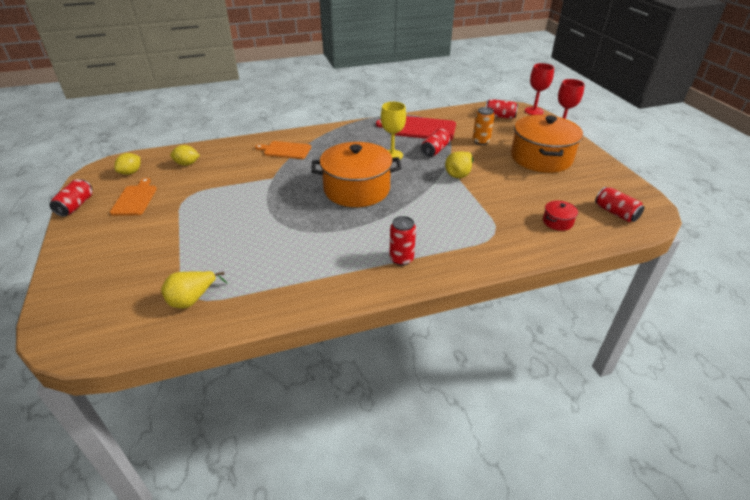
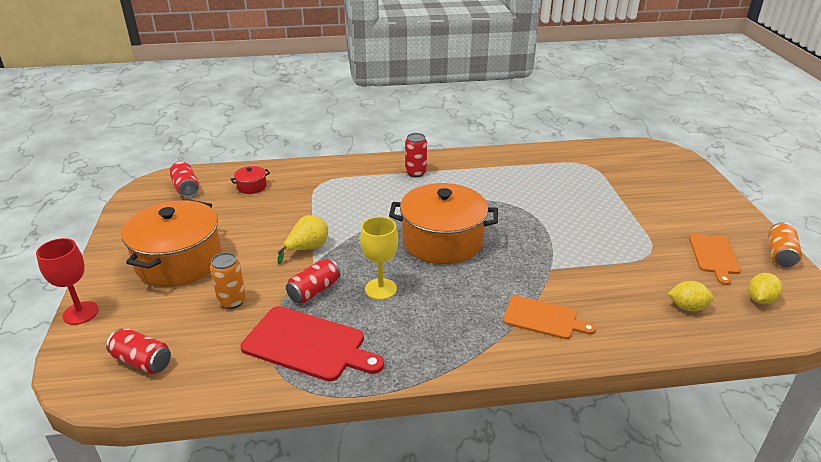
camera: 170 degrees left, 5 degrees down
red can [49,179,93,217] -> orange can [768,222,802,267]
yellow pear [161,271,228,308] -> none
red goblet [525,63,554,115] -> none

